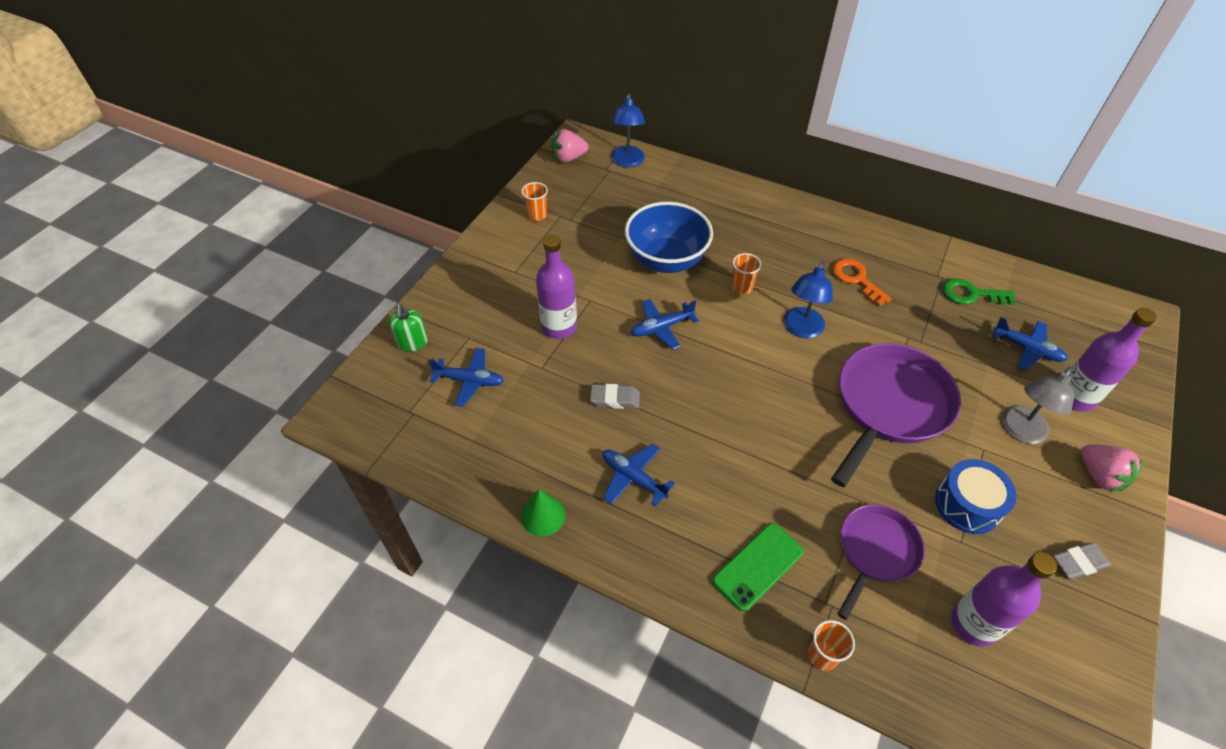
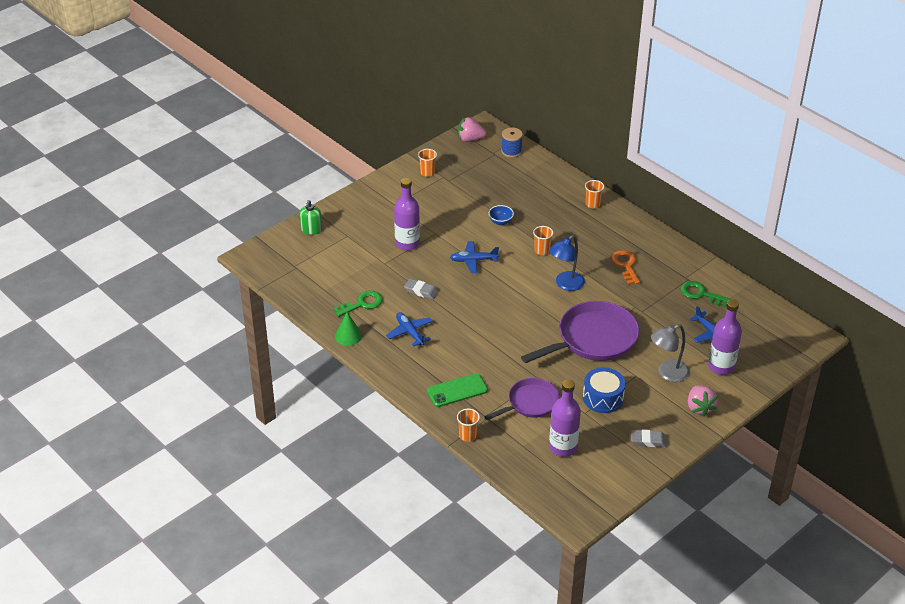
camera: 20 degrees right, 10 degrees down
blue plane [428,348,504,407] -> none
blue lamp [611,94,645,167] -> blue spool [501,127,523,158]
blue bowl [625,202,713,273] -> blue bowl [489,205,514,225], size x0.41
none -> green key [333,291,383,317]
none -> orange cup [585,180,604,208]

